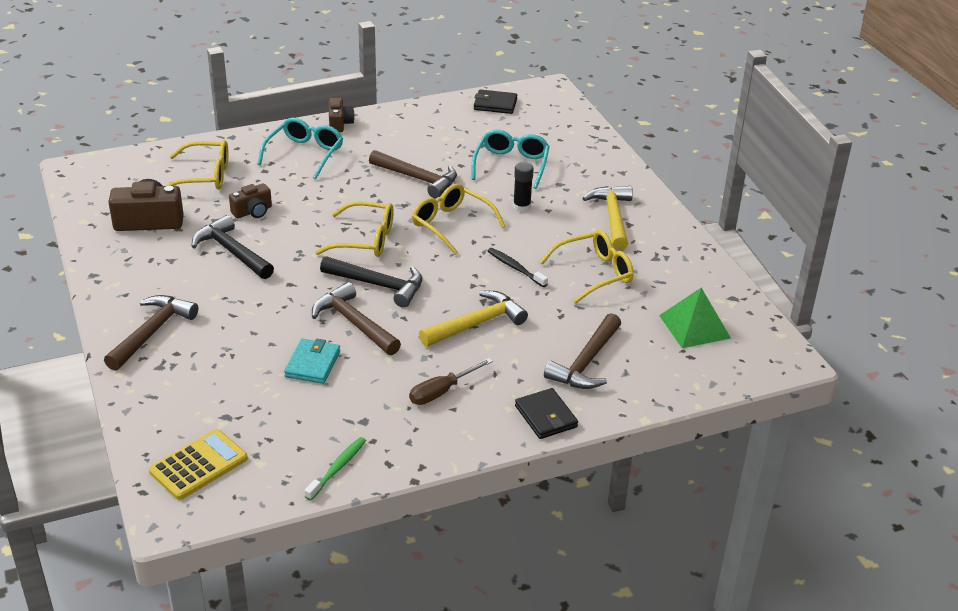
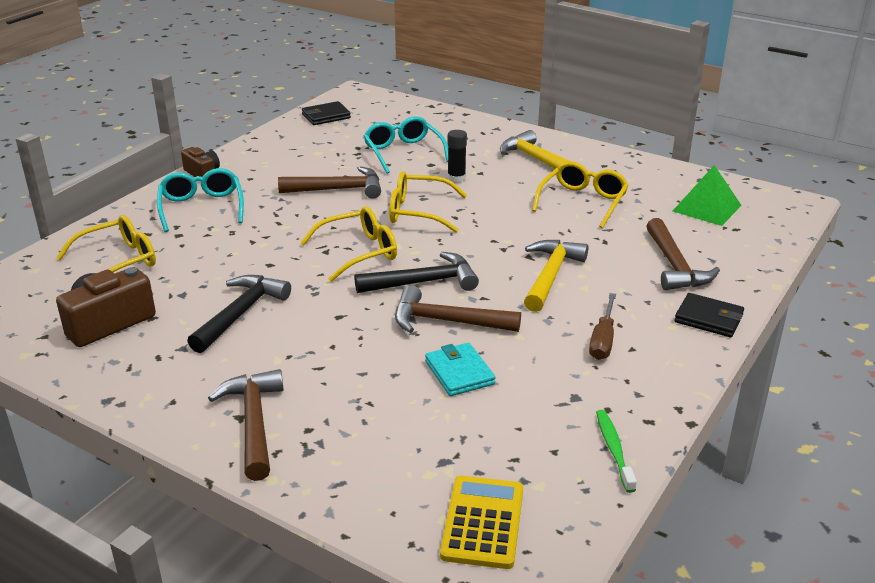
camera: 35 degrees left, 5 degrees down
black hammer [192,215,274,279] -> black hammer turned 105 degrees clockwise [187,275,291,353]
brown camera [229,184,272,218] -> none
black toothbrush [488,248,548,287] -> none

